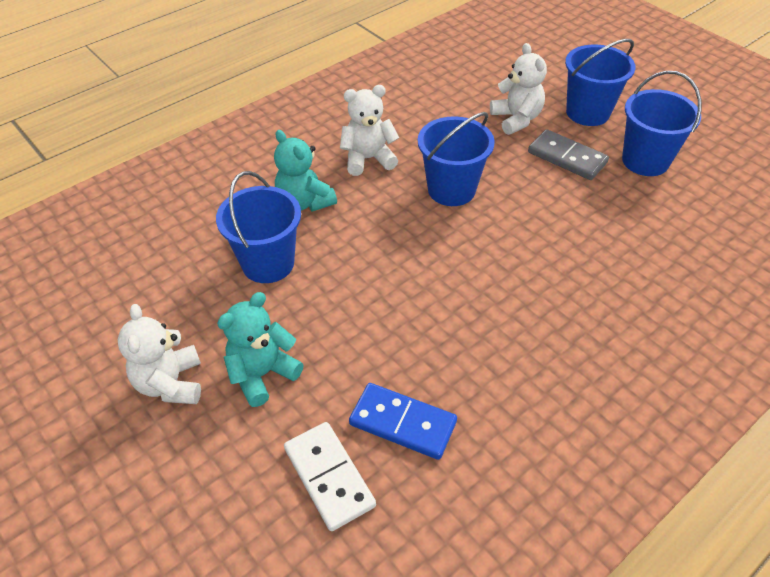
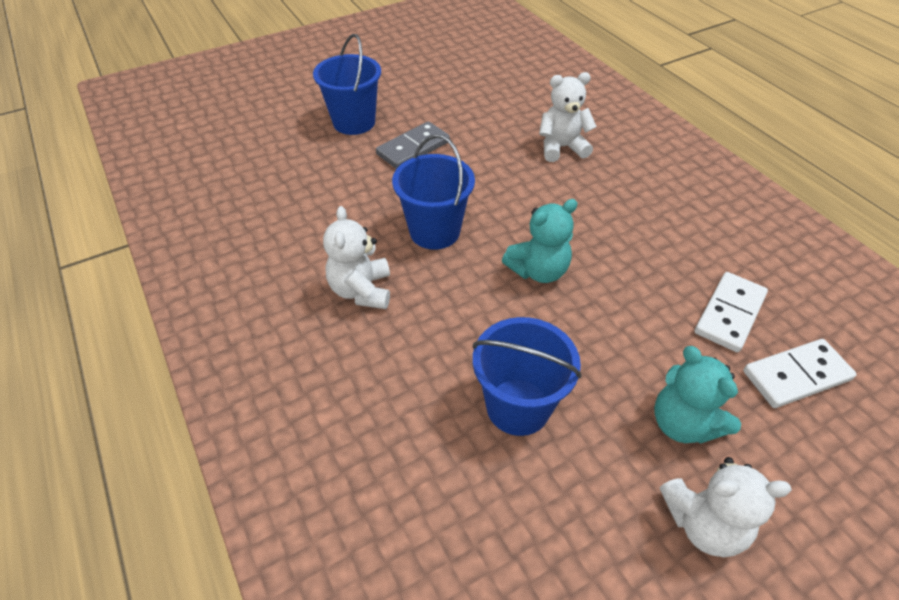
camera: 80 degrees left, 0 degrees up
turquoise teddy bear [274,130,337,212] -> turquoise teddy bear moved to [502,199,578,283]
blue domino [349,383,457,460] -> white domino [694,272,768,352]
white teddy bear [490,43,547,135] -> white teddy bear moved to [539,72,597,162]
blue bucket [622,71,702,176] -> none

